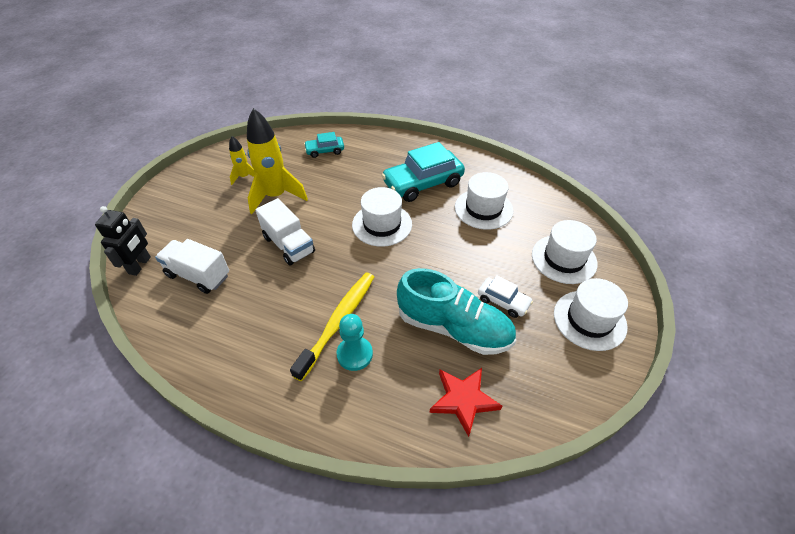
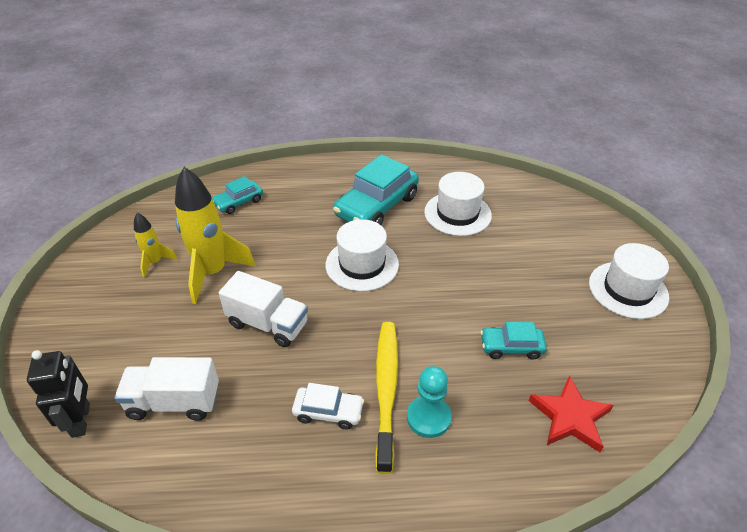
camera: 25 degrees left, 5 degrees down
turquoise shoe [397,268,516,355] -> turquoise car [480,322,547,360]
white car [478,275,533,318] -> white car moved to [292,383,364,430]
white hat [532,220,598,284] -> none

